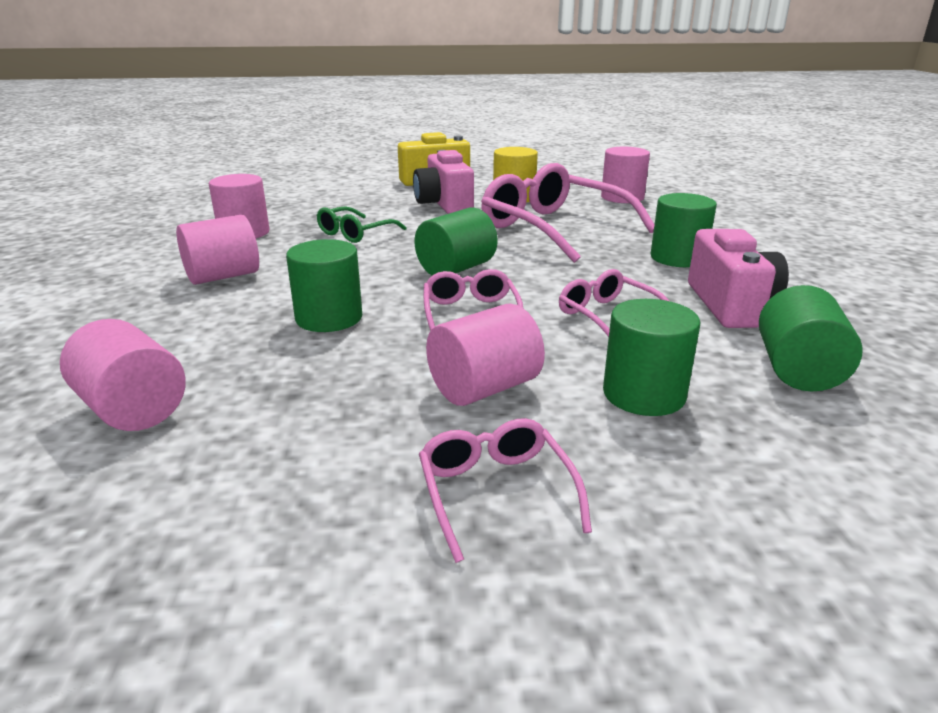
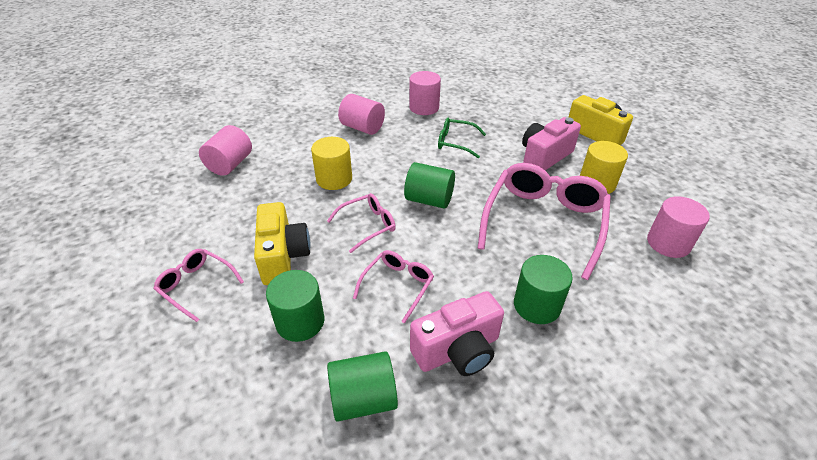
camera: 65 degrees right, 15 degrees up
green cylinder [286,239,362,332] -> yellow cylinder [311,137,352,190]
pink glasses [419,418,592,563] -> pink glasses turned 105 degrees counterclockwise [153,249,244,322]
pink cylinder [426,303,545,406] -> yellow camera [254,202,311,285]

